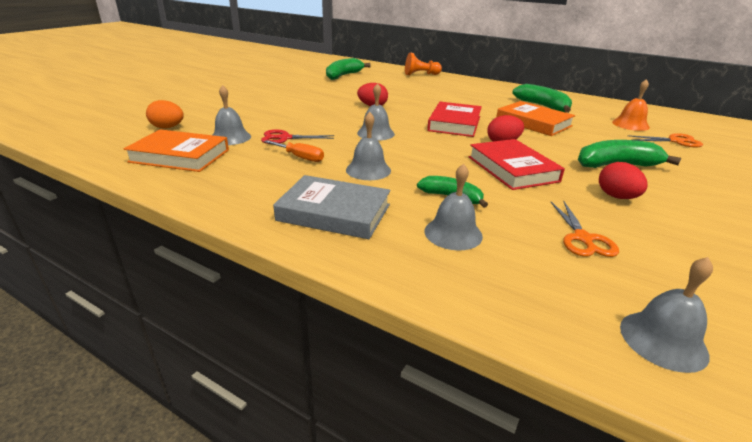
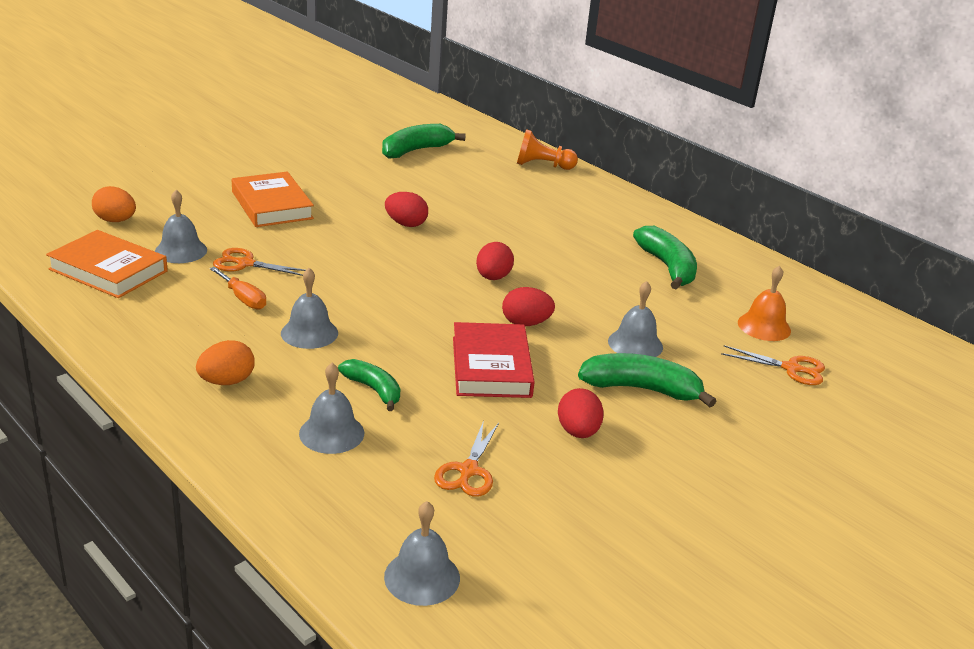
camera: 15 degrees right, 0 degrees up
red scissors [261,129,334,144] -> orange scissors [213,248,306,276]
grey book [273,175,390,239] -> orange egg [196,340,255,385]
grey bell [357,83,395,141] -> grey bell moved to [608,281,663,357]
red book [427,102,482,137] -> red egg [476,242,514,280]
orange book [496,101,576,136] -> orange book moved to [232,172,314,227]

